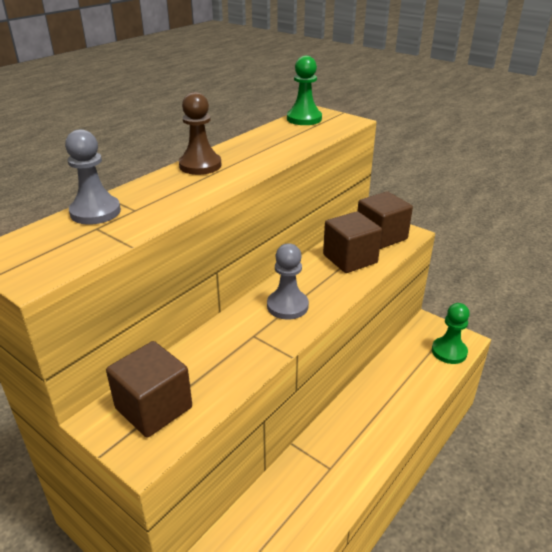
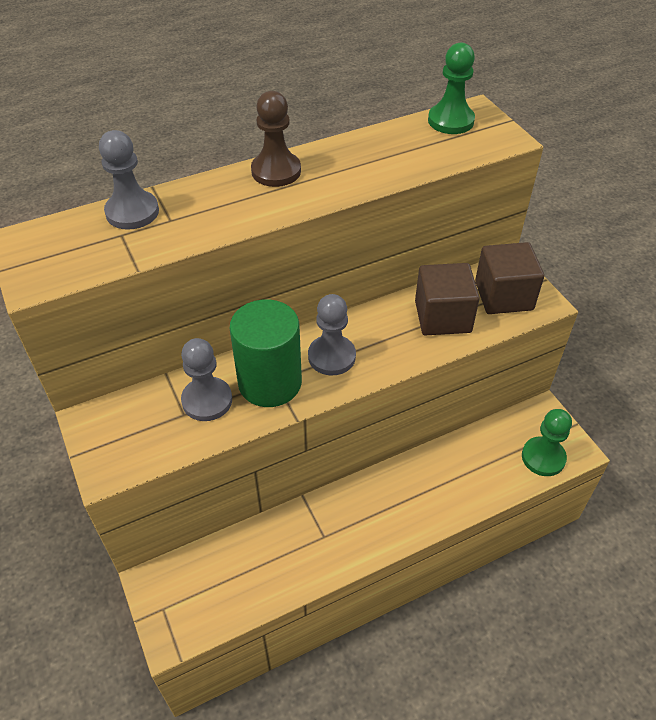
camera: 25 degrees right, 15 degrees up
brown cube [106,341,192,438] -> none
none -> grey pawn [181,338,232,421]
none -> green cylinder [229,299,302,407]

